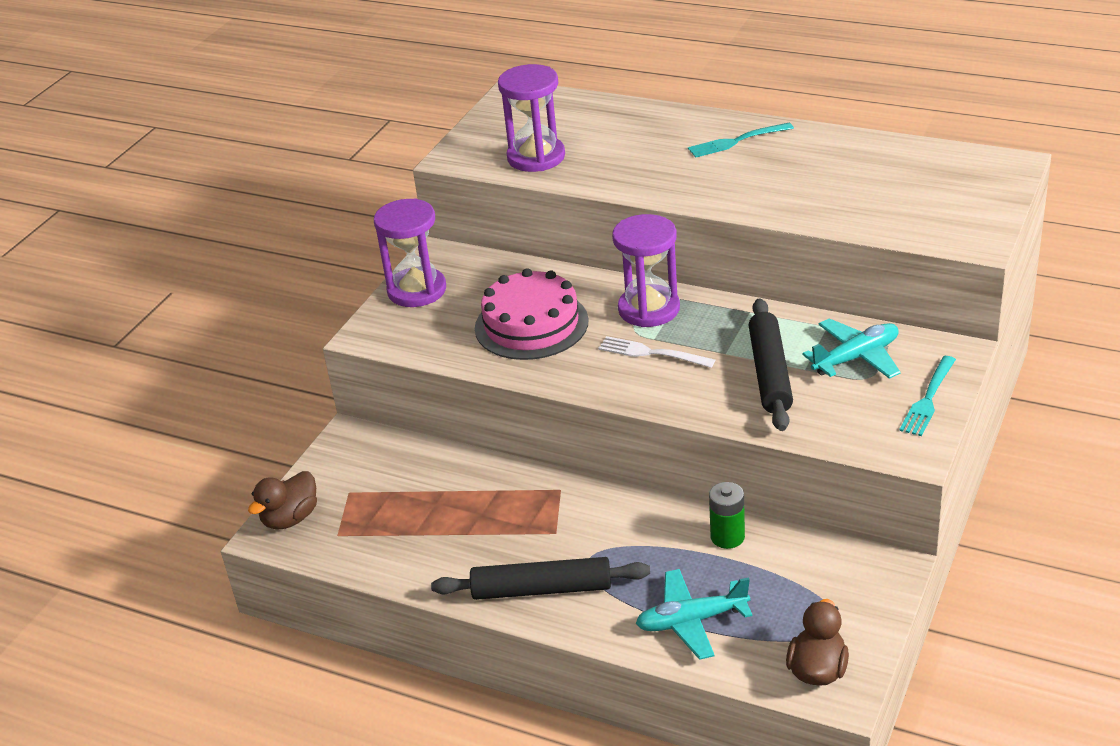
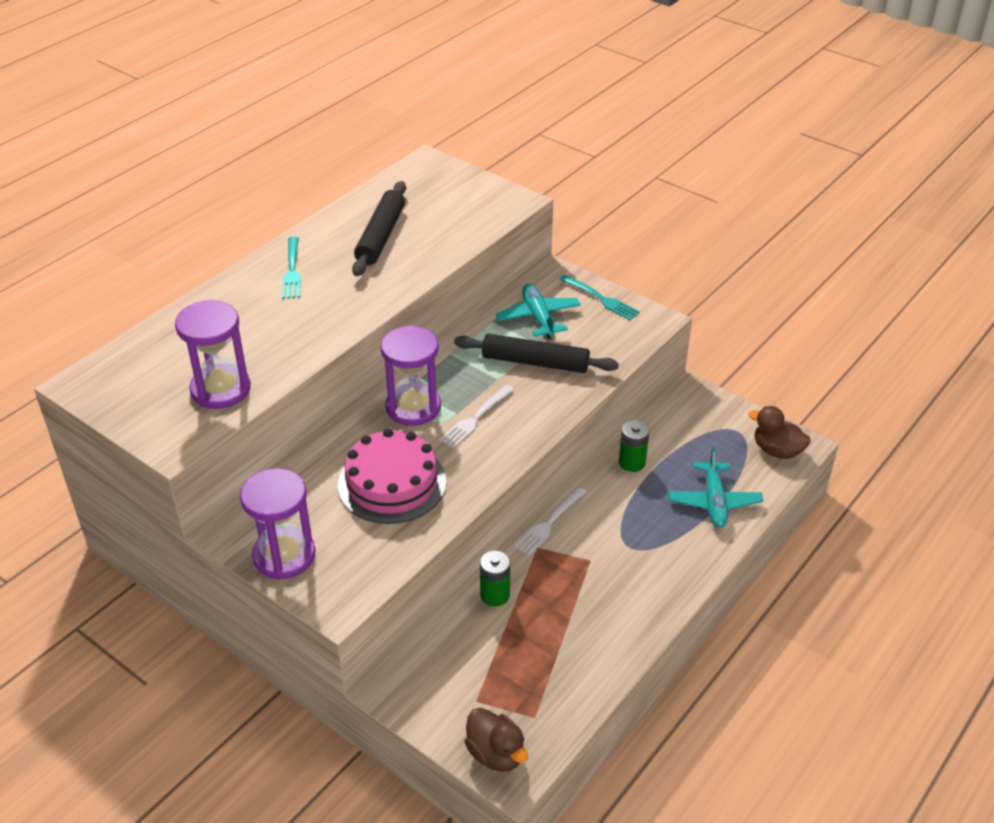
camera: 80 degrees left, 5 degrees up
black rolling pin [431,557,650,600] -> black rolling pin moved to [352,181,406,276]
none -> green battery [480,550,510,606]
none -> white fork [514,487,586,556]

